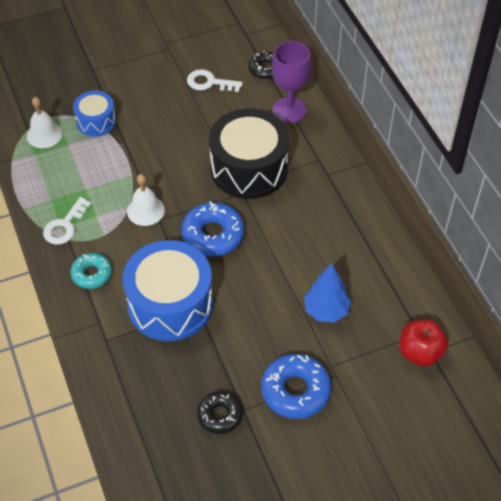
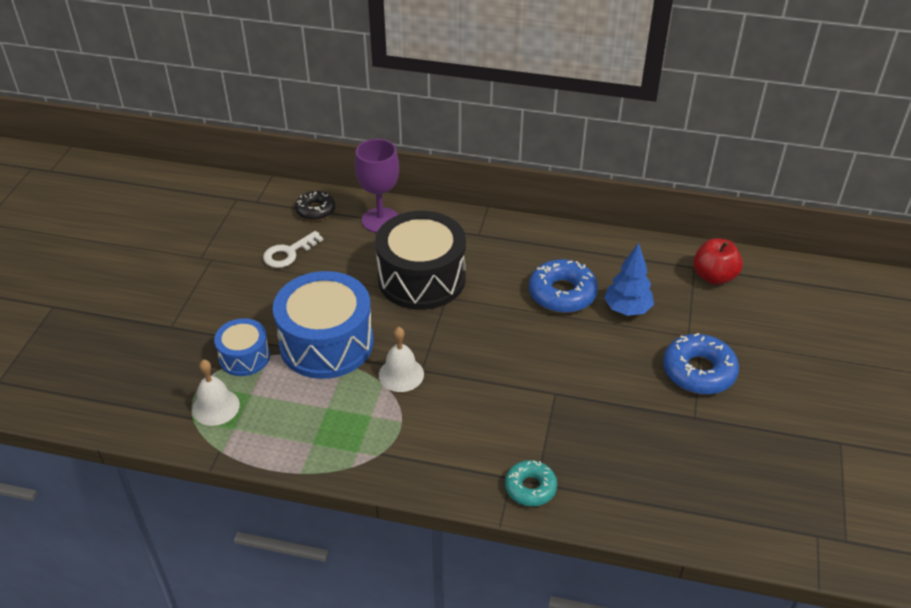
camera: 55 degrees left, 10 degrees down
white key [43,197,91,245] -> none
turquoise donut [70,253,112,289] -> turquoise donut moved to [505,460,557,506]
blue drum [123,240,213,341] -> blue drum moved to [273,271,373,379]
blue donut [181,201,244,257] -> blue donut moved to [529,259,598,313]
black donut [197,391,243,434] -> none

